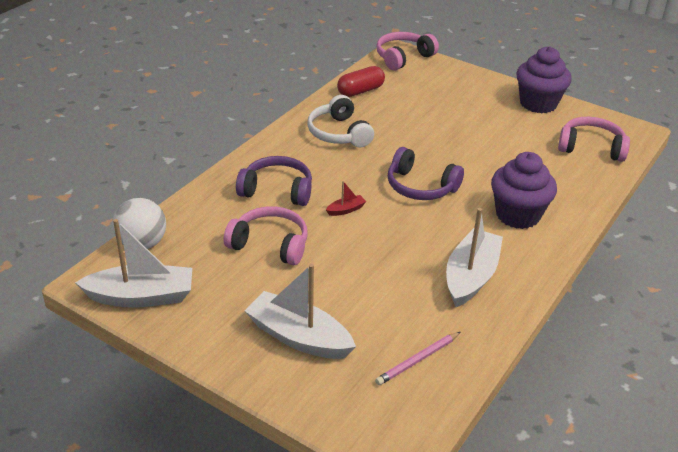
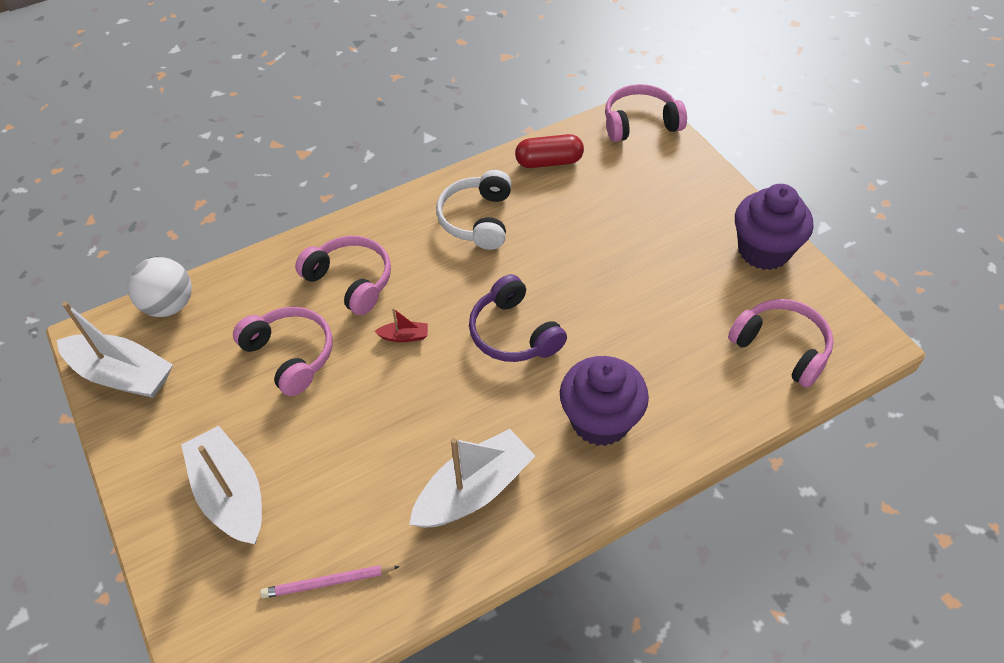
camera: 30 degrees right, 15 degrees up
purple headphones [236,156,312,206] -> pink headphones [295,236,391,315]

